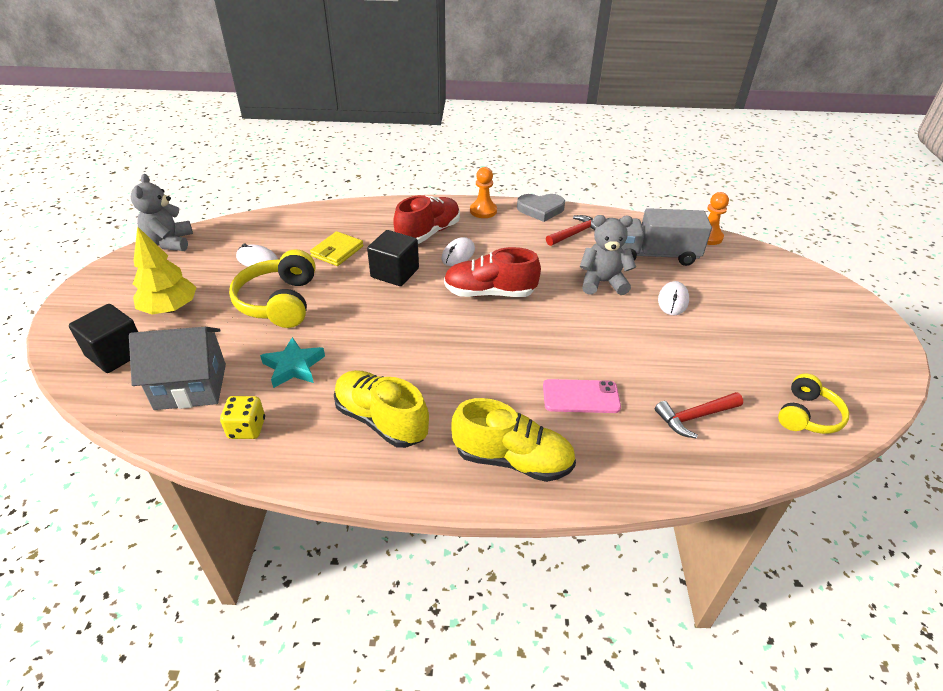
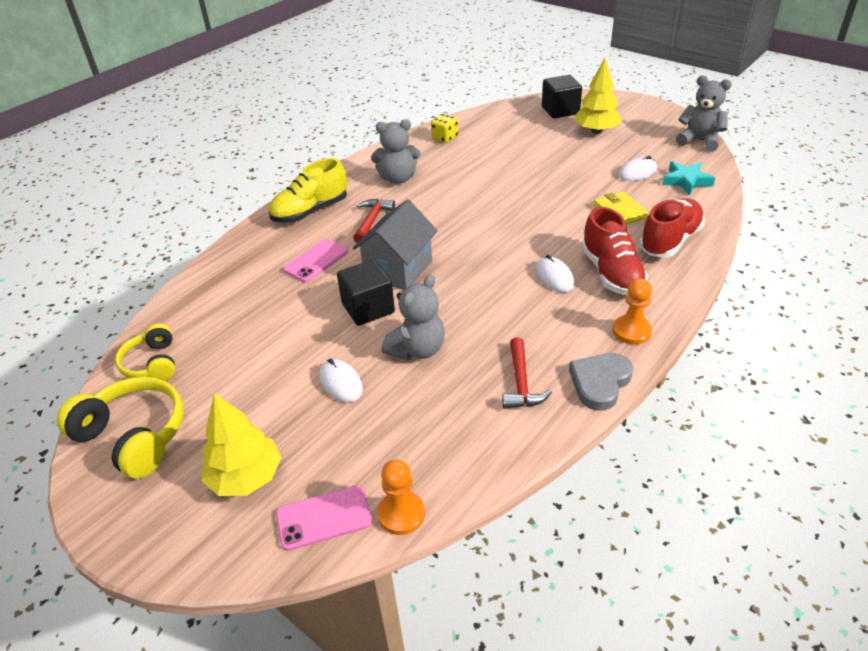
camera: 130 degrees right, 0 degrees up
grey house [129,327,226,410] -> grey house moved to [353,199,438,290]
yellow headphones [229,249,315,328] -> yellow headphones moved to [57,377,184,479]
turquoise star [260,337,325,388] -> turquoise star moved to [662,161,715,195]
yellow shoe [334,370,429,448] -> grey teddy bear [371,119,421,184]
black cube [367,230,419,286] -> black cube moved to [337,260,395,326]
red shoe [444,247,541,297] -> red shoe moved to [639,198,705,257]
grey truck [619,208,712,266] -> none
red hammer [655,392,743,439] -> red hammer moved to [353,199,395,243]
none -> yellow tree [201,393,281,496]
none -> pink phone [276,485,372,551]

